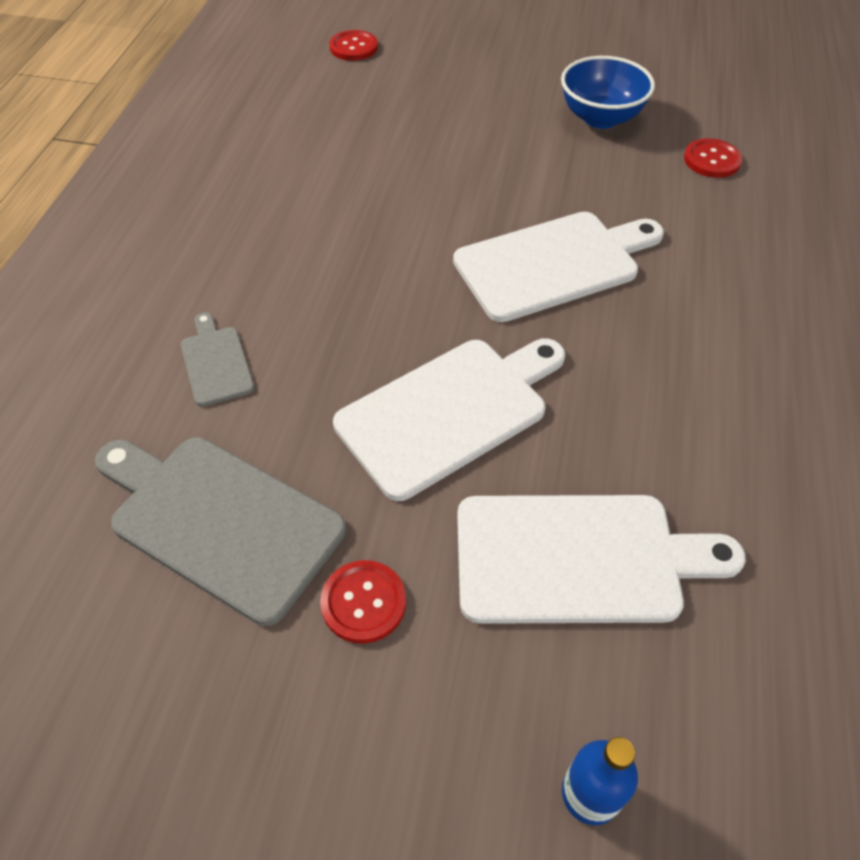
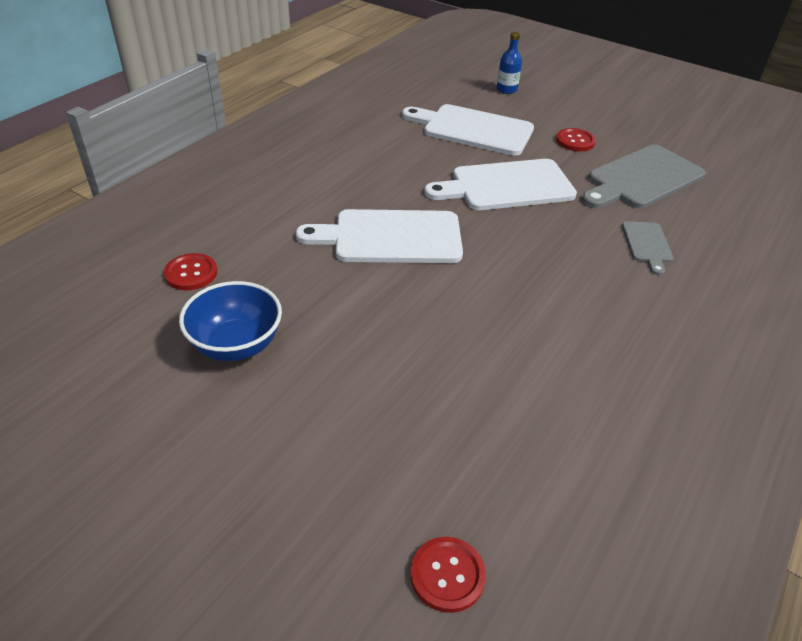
camera: 160 degrees left, 10 degrees down
grey cutting board [95,437,346,626] -> grey cutting board turned 90 degrees clockwise [582,145,706,208]

